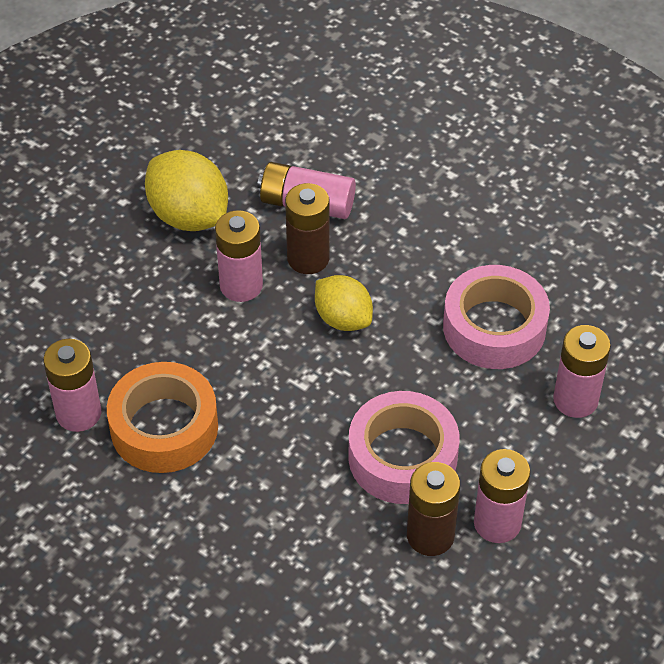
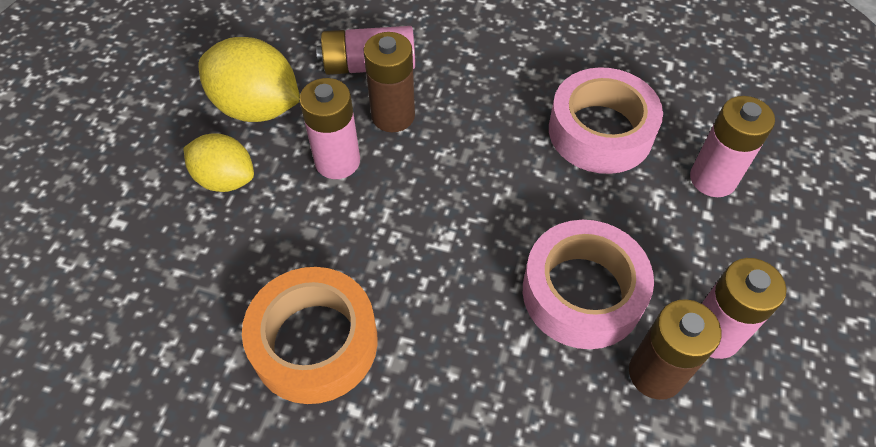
camera: 20 degrees left, 5 degrees up
pink battery [43,339,101,432] -> none
yellow lemon [315,275,373,331] -> yellow lemon moved to [184,133,254,192]

